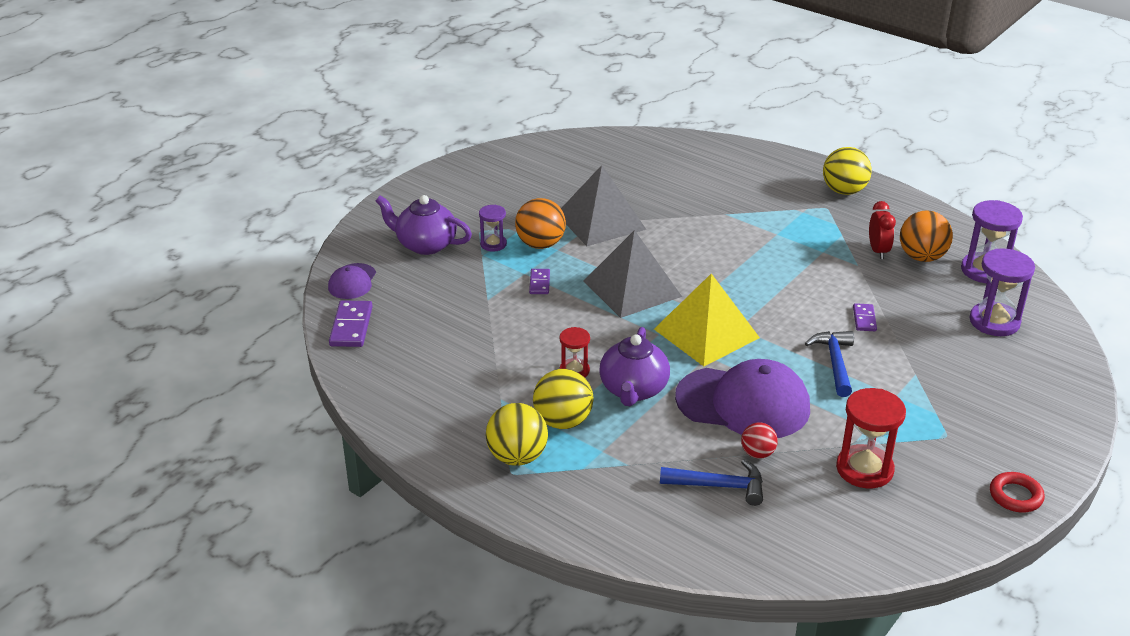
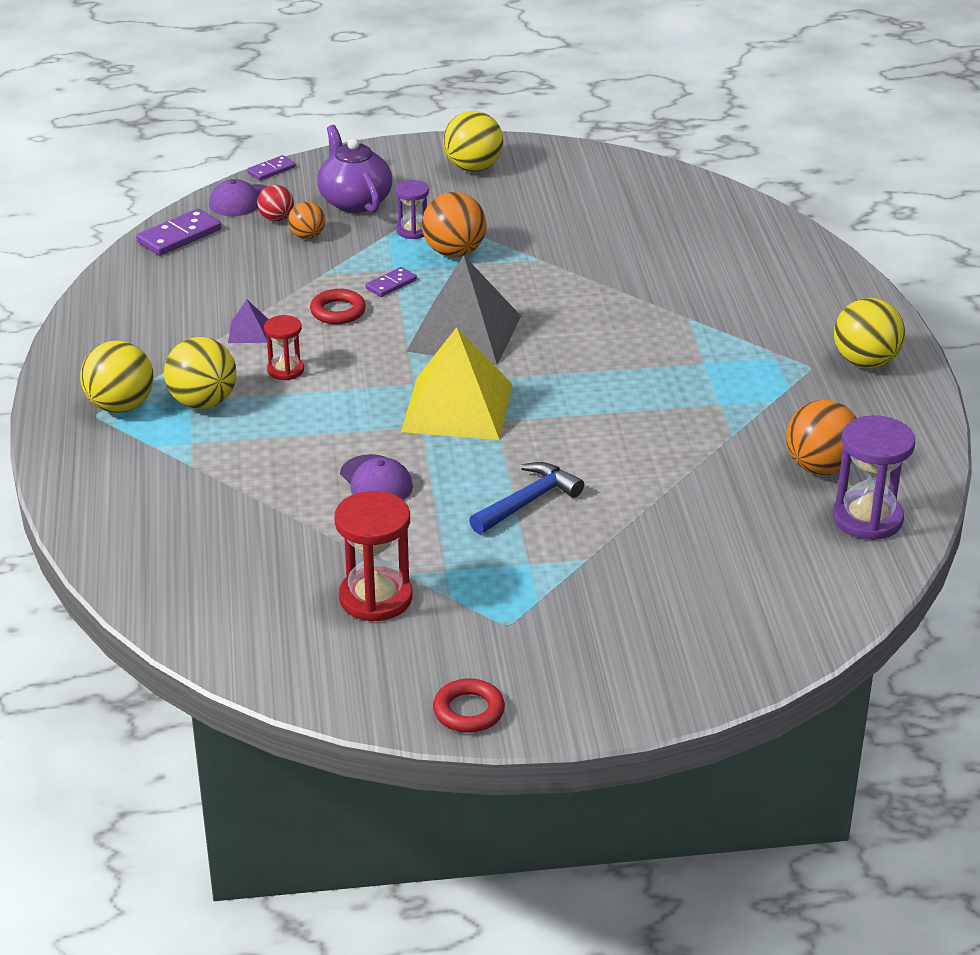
camera: 45 degrees right, 0 degrees up
grey pyramid [561,165,646,246] -> none
purple teapot [599,327,670,406] -> none
blue hammer [660,460,763,506] -> none
purple cap [675,359,810,438] -> purple cap [340,454,413,500], size x0.50
red ball [741,422,778,459] -> red ball moved to [257,185,294,222]
purple domino [853,303,877,331] -> purple domino moved to [247,155,296,181]
red clock [869,201,896,259] -> none
purple hourglass [970,248,1035,336] -> none
none -> purple pyramid [228,300,268,343]
none -> orange ball [288,202,325,239]
none -> red ring [310,289,366,324]
none -> yellow ball [443,111,503,172]

